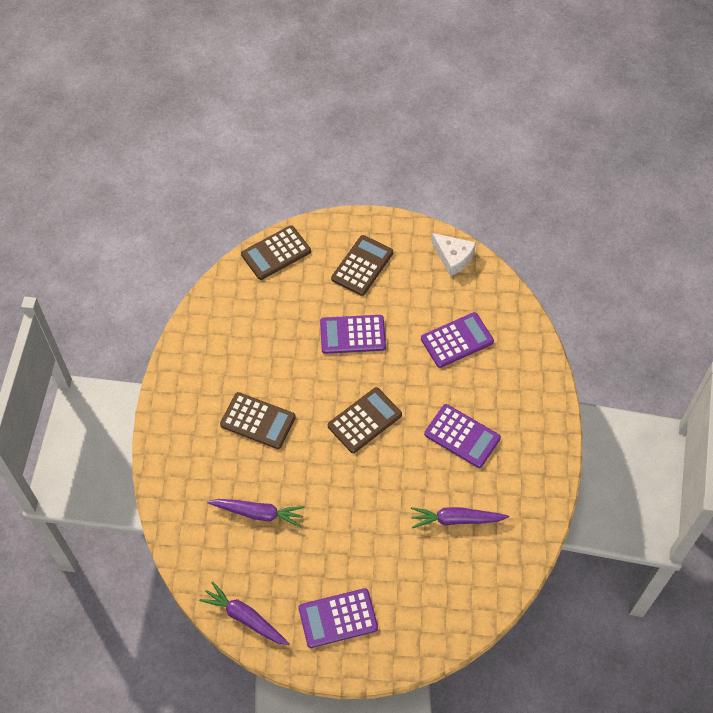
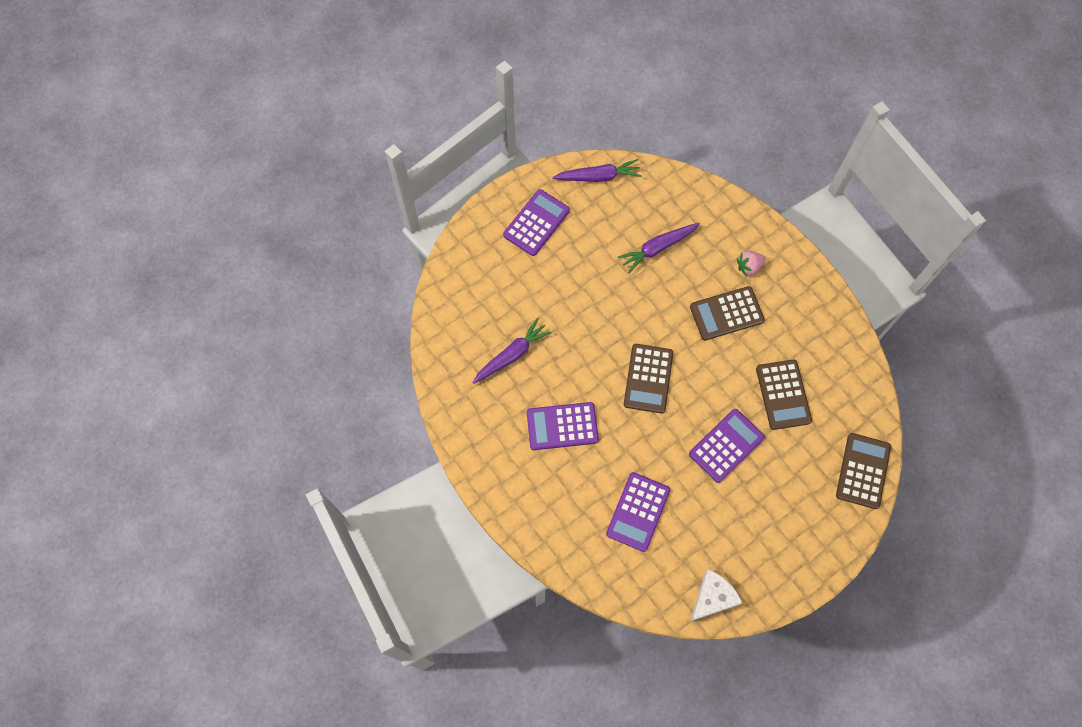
camera: 140 degrees right, 10 degrees up
brown calculator [331,235,393,296] -> brown calculator moved to [756,360,812,430]
white cheese [431,233,476,276] -> white cheese turned 135 degrees clockwise [690,569,742,622]
none -> pink strawberry [737,251,766,277]

